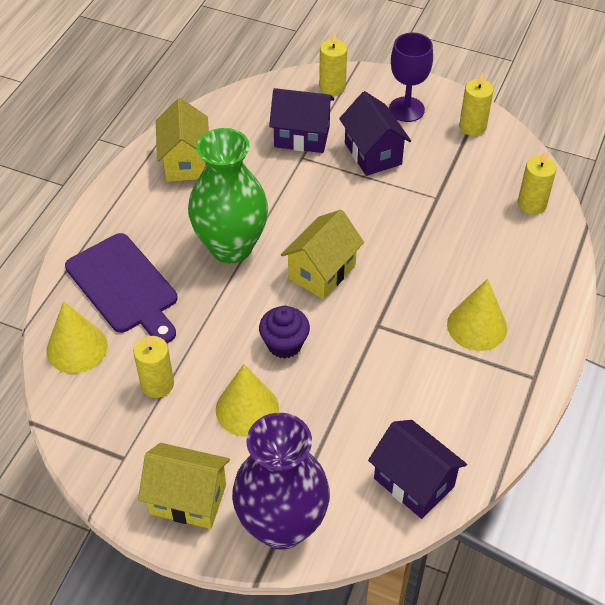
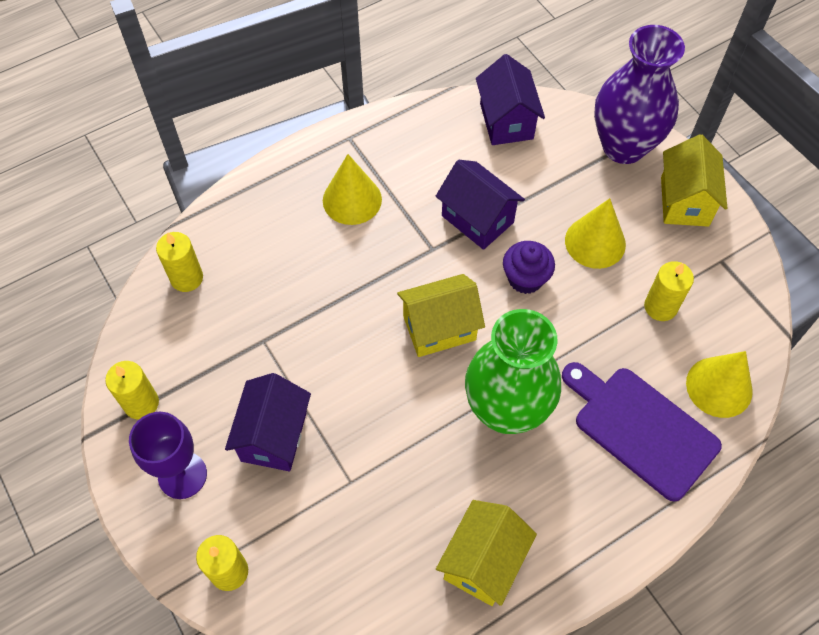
camera: 145 degrees left, 10 degrees up
purple cutting board [65,233,178,343] -> purple cutting board turned 45 degrees counterclockwise [562,362,722,502]
yellow house [138,443,230,529] -> yellow house turned 45 degrees clockwise [661,134,727,227]
purple house [269,88,334,153] -> purple house moved to [436,160,525,250]

